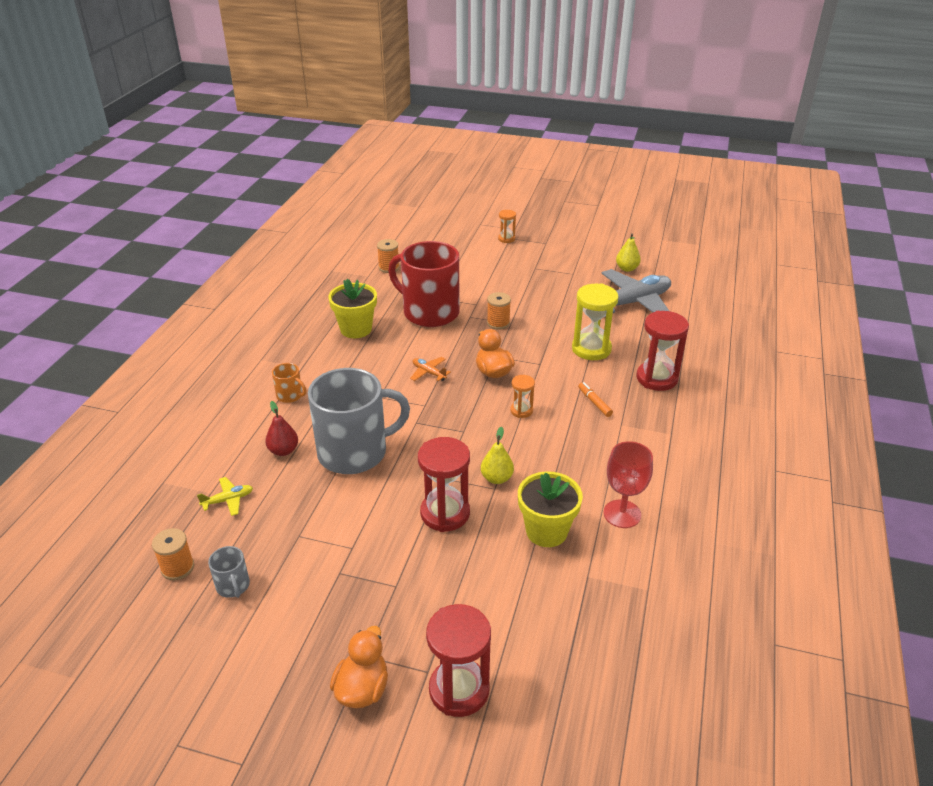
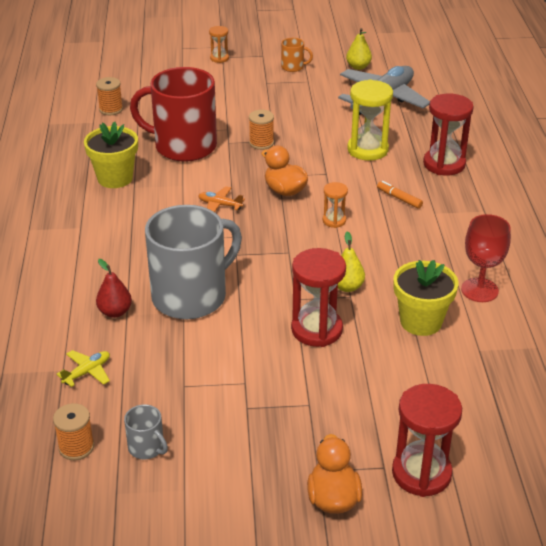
camera: 20 degrees left, 0 degrees up
orange mug [272,363,306,403] -> orange mug moved to [281,38,313,72]

